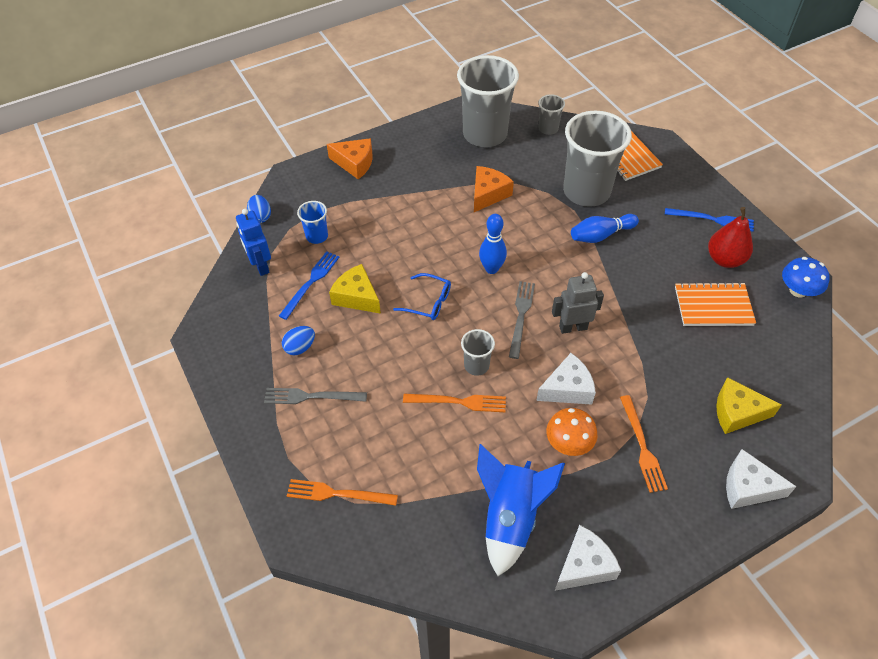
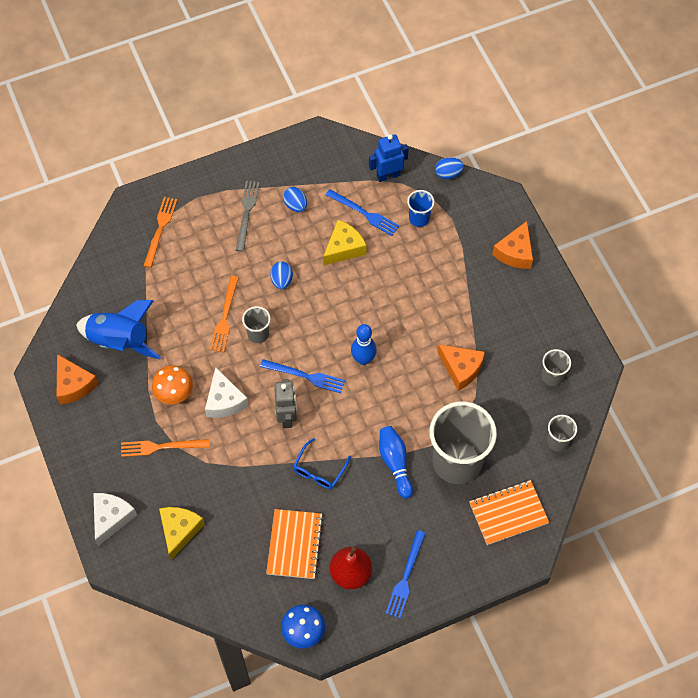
camera: 95 degrees right, 10 degrees up
blue glasses [393,273,451,320] -> blue glasses moved to [293,438,351,489]
grey cup [457,55,519,147] -> grey cup [542,349,571,386], size x0.45
grey fork [509,281,535,359] -> blue fork [260,359,345,393]
white cheese [555,525,621,591] -> orange cheese [56,354,99,404]
none -> blue egg [270,261,293,289]

